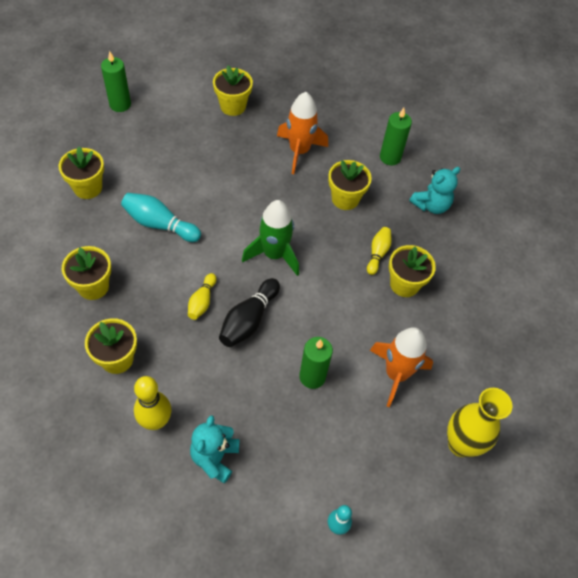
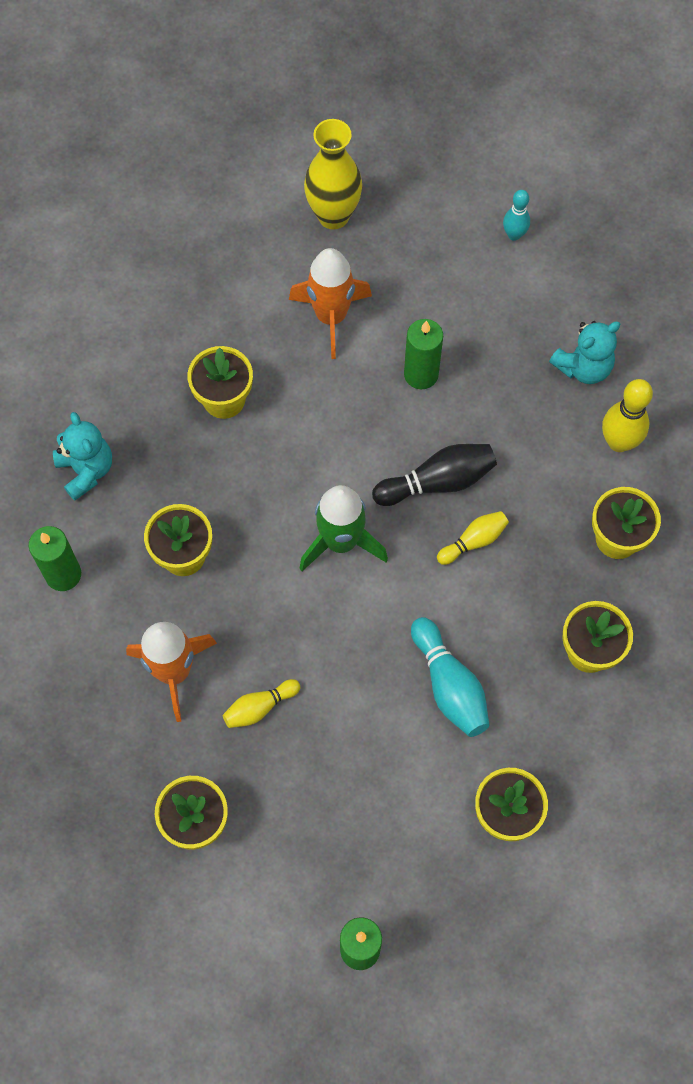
camera: 135 degrees left, 10 degrees up
yellow bowling pin [367,227,392,275] -> yellow bowling pin moved to [223,679,301,728]
turquoise teddy bear [409,167,460,214] -> turquoise teddy bear turned 60 degrees clockwise [53,412,112,501]

